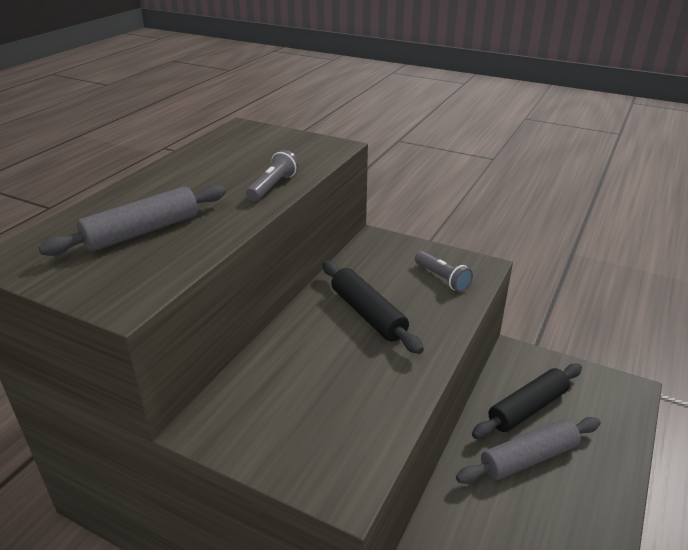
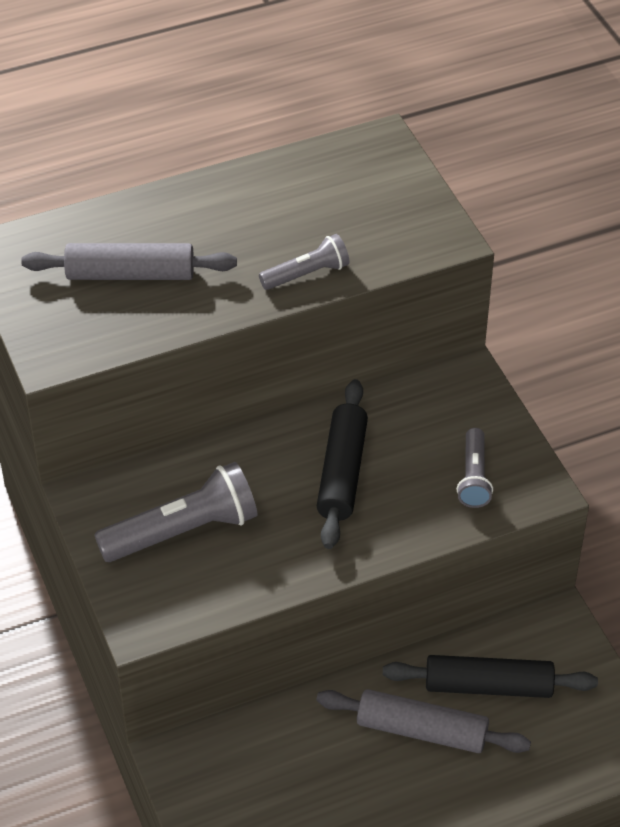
camera: 40 degrees right, 15 degrees up
none -> grey flashlight [94,462,257,562]

